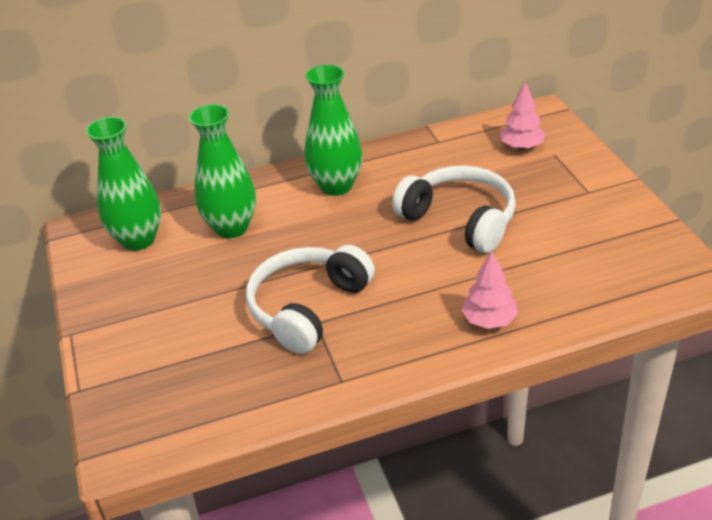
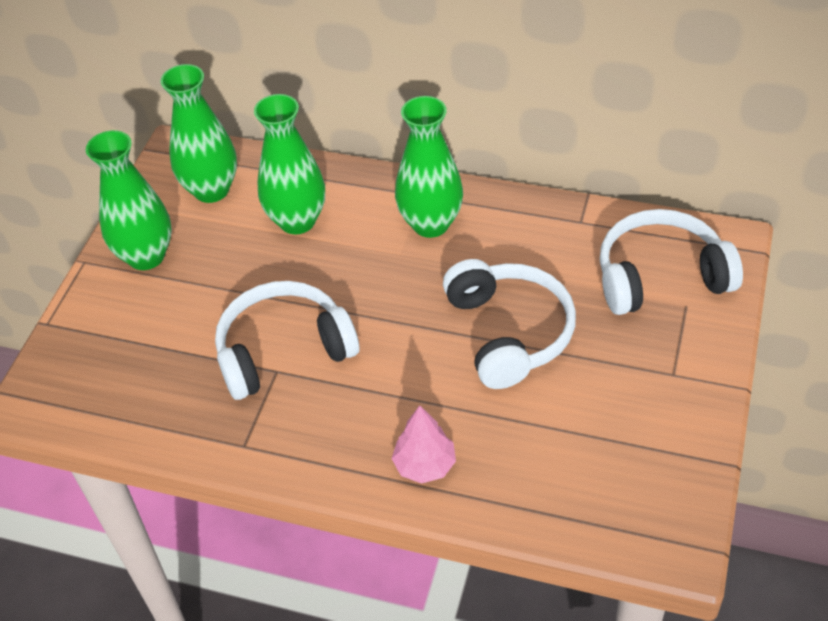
camera: 35 degrees right, 10 degrees up
pink tree [500,82,546,150] -> white headphones [600,209,743,315]
none -> green vase [86,130,172,270]

